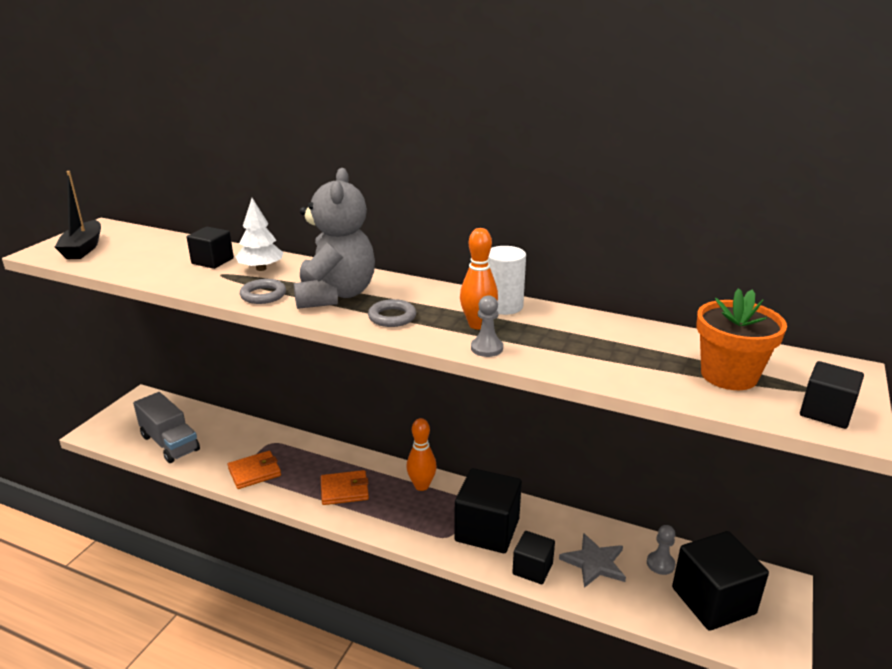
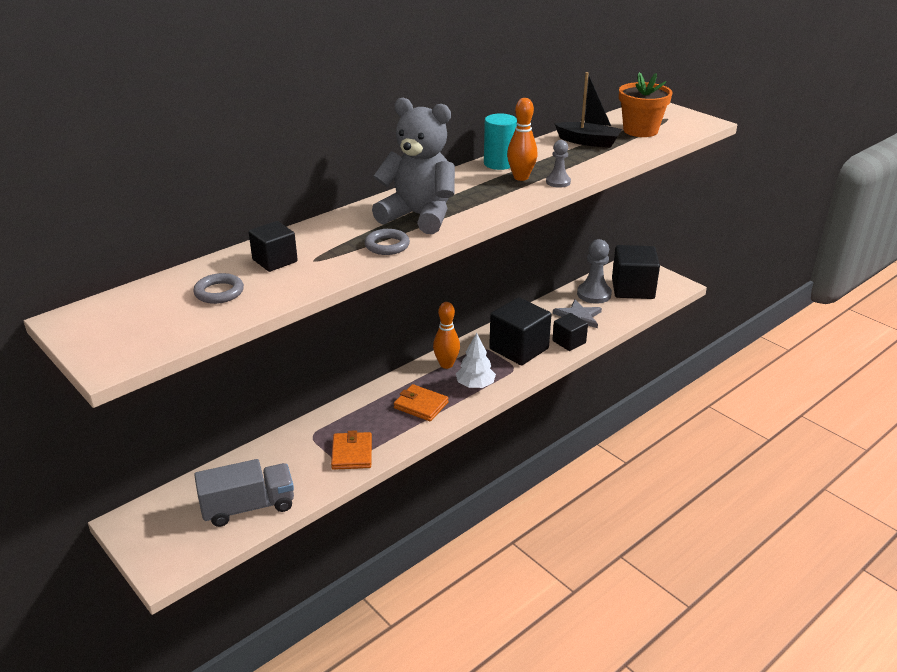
camera: 65 degrees left, 5 degrees up
black boat [55,171,101,259] -> black boat moved to [555,72,622,148]
white tree [236,198,283,271] -> white tree moved to [456,333,496,388]
orange wallet [320,470,369,505] -> orange wallet turned 75 degrees counterclockwise [394,384,449,421]
grey ring [368,299,416,327] -> grey ring moved to [193,273,244,304]
white cylinder [488,246,526,315] -> turquoise cylinder [484,113,517,170]
grey pawn [647,525,675,575] -> grey pawn [577,239,612,304], size x1.75
black cube [800,361,864,429] -> none

